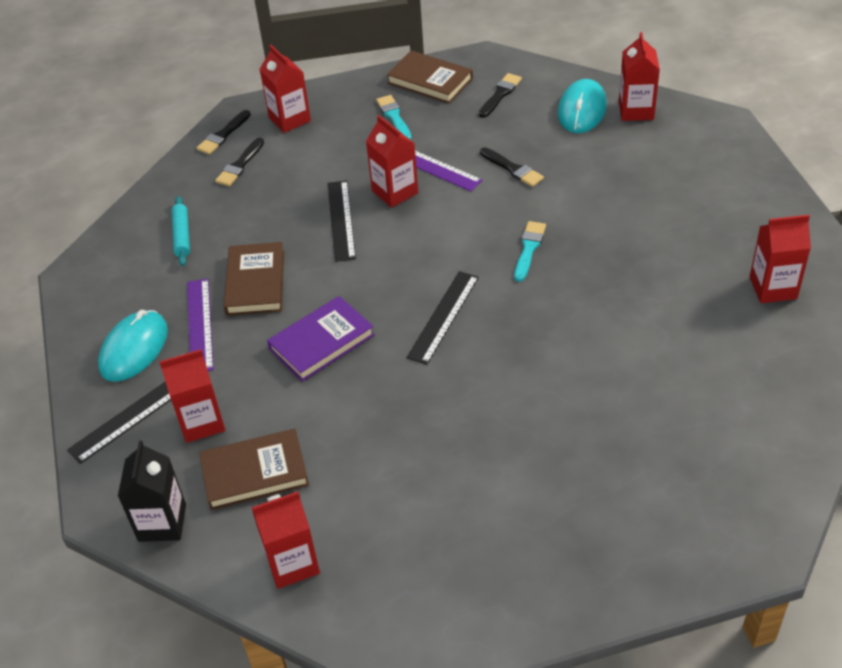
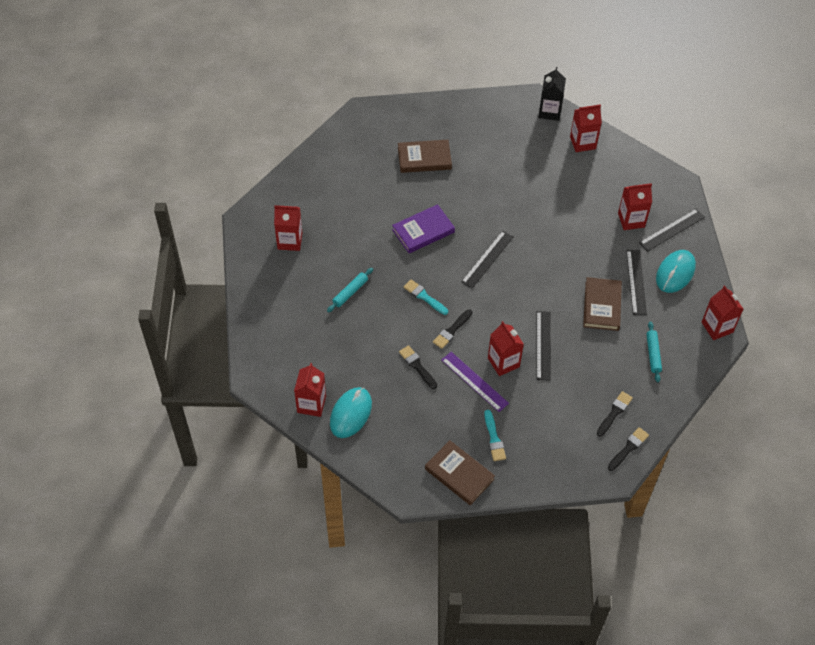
camera: 175 degrees left, 10 degrees up
black carton [118,440,186,542] -> black carton moved to [538,67,566,121]
purple ruler [187,279,214,371] -> black ruler [626,250,647,315]
brown book [199,429,309,510] -> brown book moved to [398,140,452,173]
red carton [260,45,311,133] -> red carton moved to [702,285,743,340]
purple book [267,296,375,382] -> purple book moved to [392,204,455,253]
black brush [479,73,522,118] -> black brush moved to [433,309,473,349]
turquoise brush [514,221,546,282] -> turquoise brush turned 105 degrees clockwise [404,279,448,315]
none -> turquoise rolling pin [327,268,373,312]

